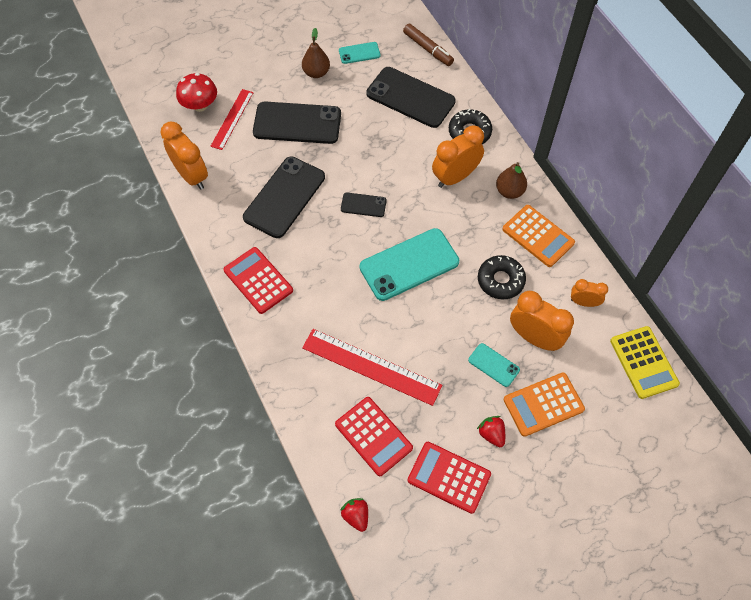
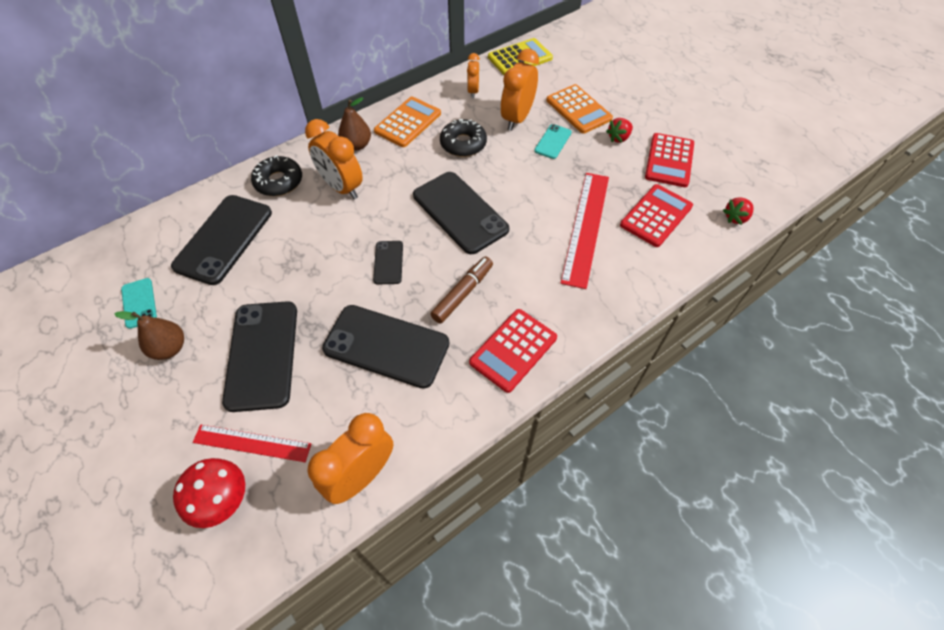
camera: 100 degrees left, 5 degrees down
turquoise phone [359,228,459,301] -> black phone [413,172,509,254]
brown marker [403,24,454,66] -> brown marker moved to [430,257,493,324]

